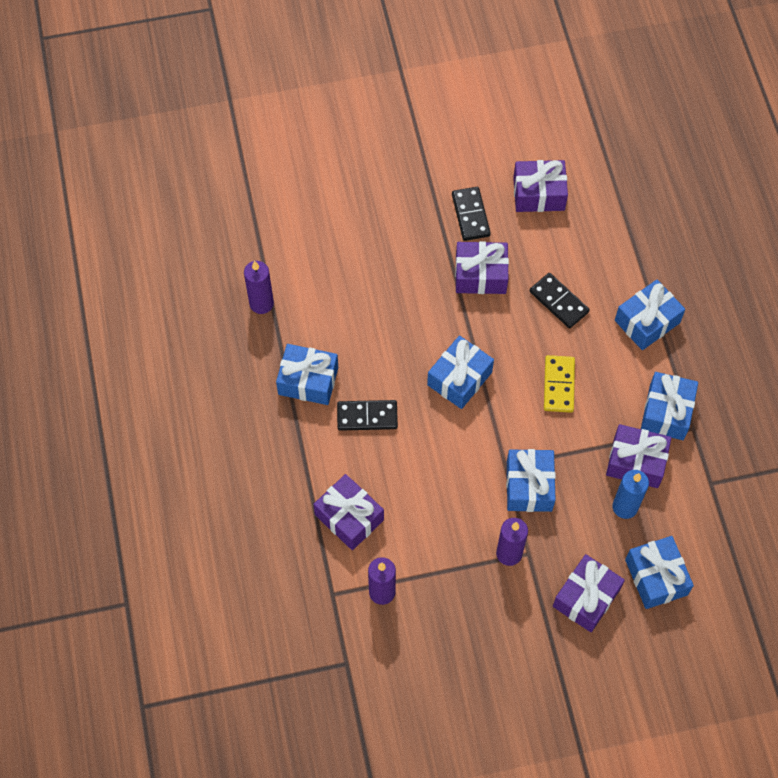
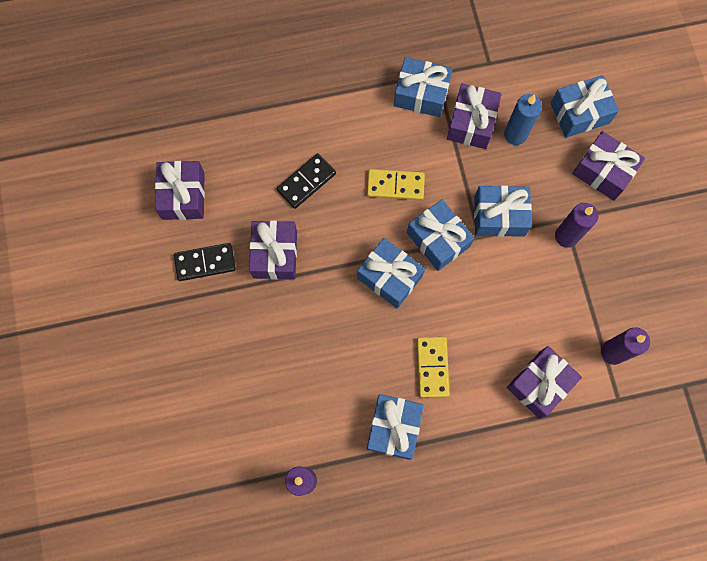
camera: 90 degrees left, 10 degrees up
black domino [337,400,398,431] -> yellow domino [417,337,450,398]
blue gift [615,280,685,350] -> blue gift moved to [407,199,474,271]

